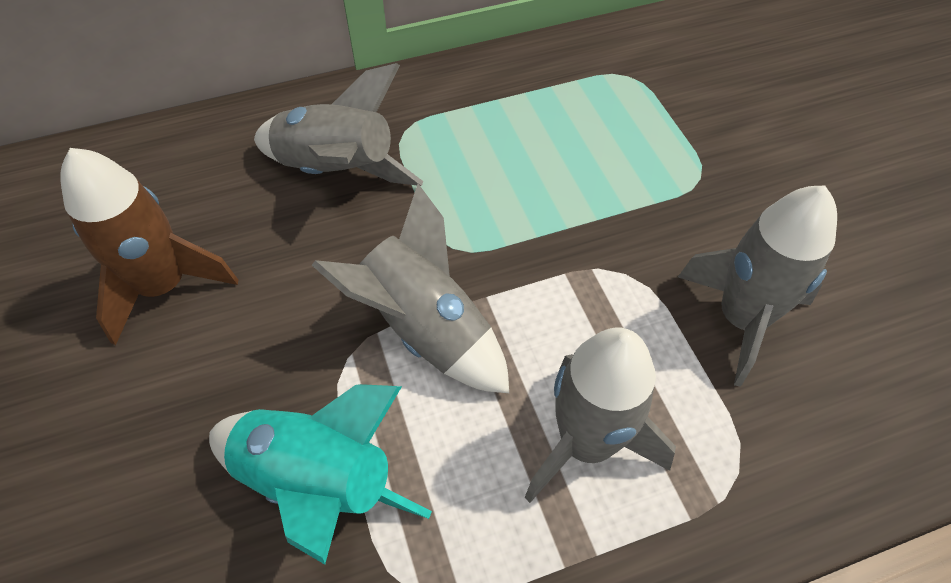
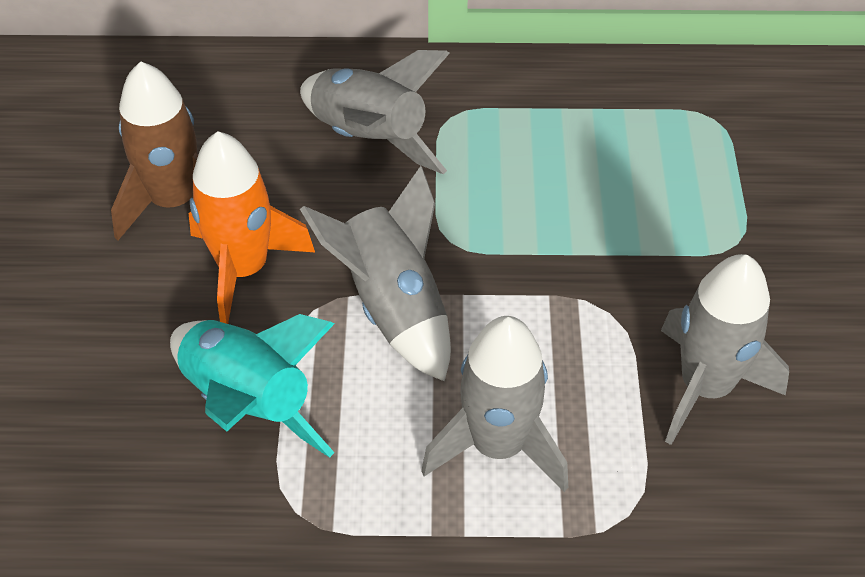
camera: 20 degrees right, 5 degrees down
none -> orange rocket [188,131,315,324]

